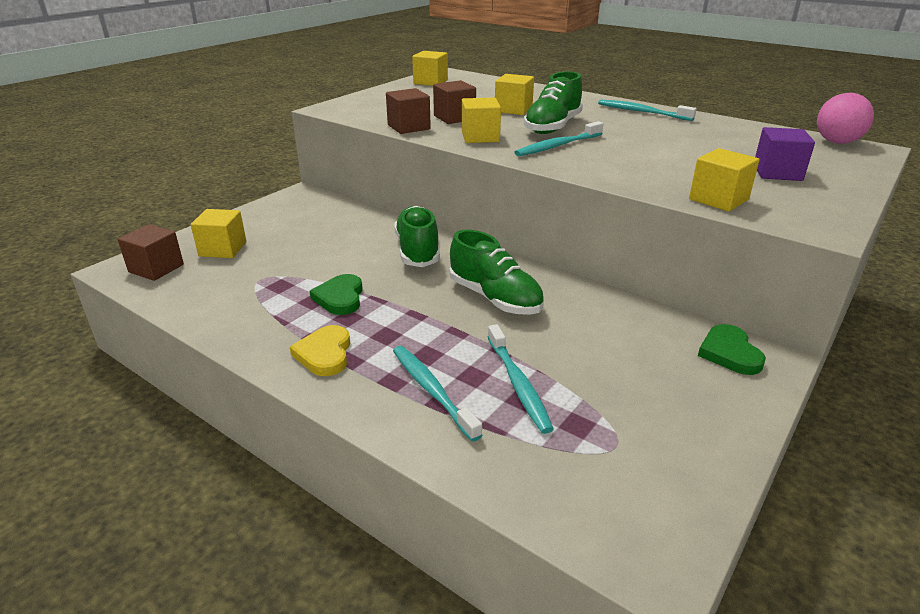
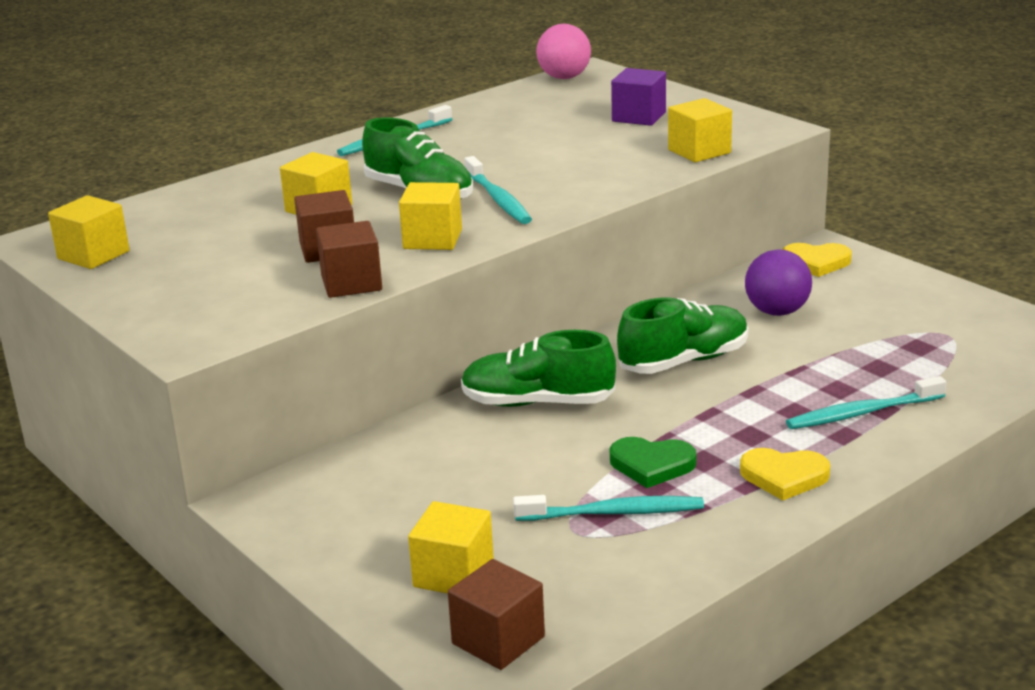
camera: 75 degrees left, 5 degrees down
turquoise toothbrush [488,324,554,434] -> turquoise toothbrush moved to [513,495,704,521]
green heart [698,324,766,375] -> yellow heart [782,243,852,277]
none -> purple ball [745,249,812,316]

